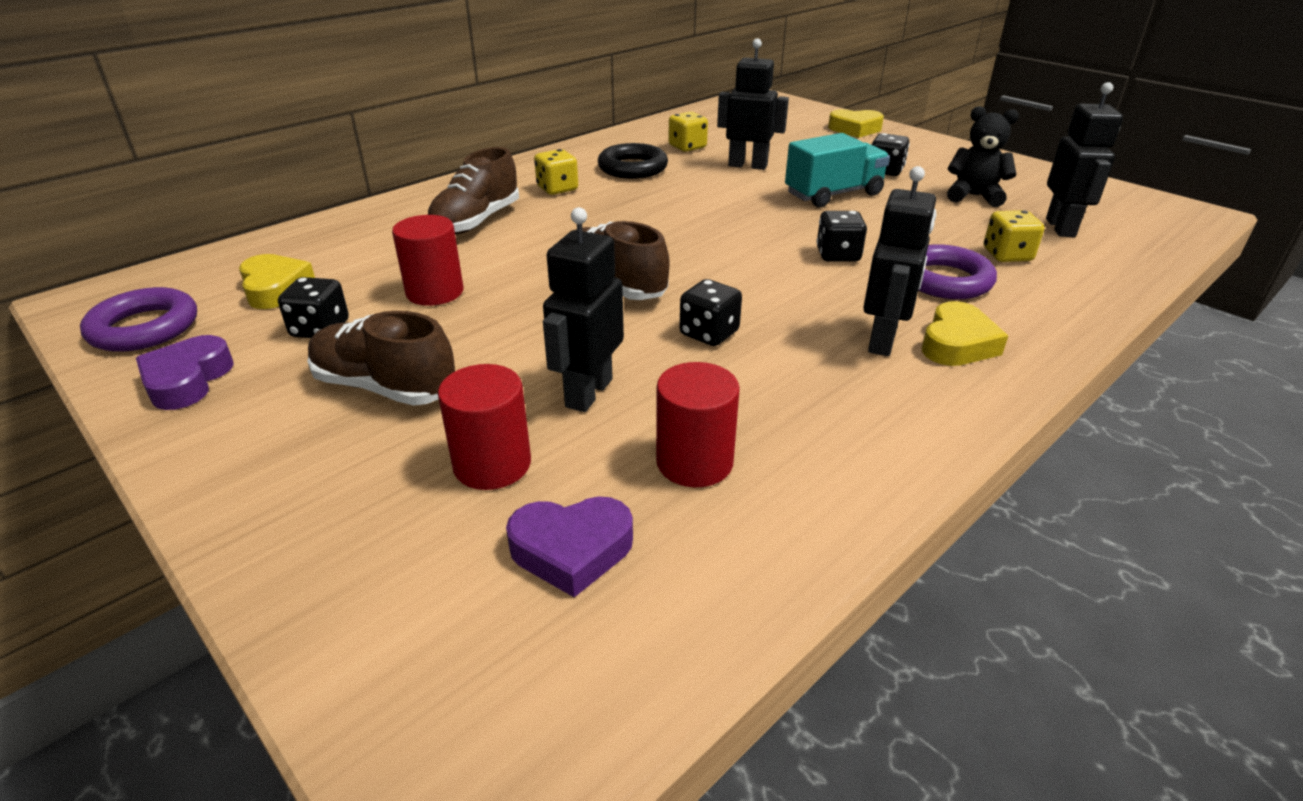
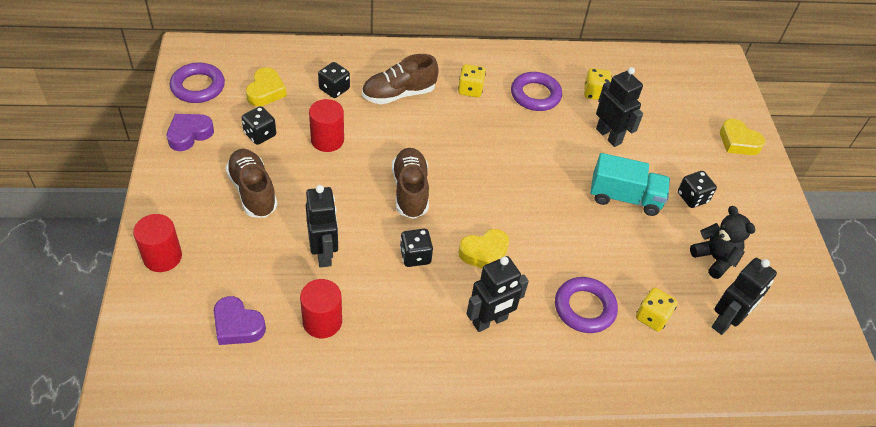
camera: 35 degrees right, 15 degrees up
red cylinder [438,364,531,490] -> red cylinder moved to [133,214,182,272]
black robot [543,207,624,412] -> black robot turned 105 degrees clockwise [306,185,338,268]
black ring [598,143,668,179] -> purple ring [511,72,562,111]
black dice [816,211,867,262] -> black dice moved to [318,62,350,98]
yellow heart [922,301,1008,366] -> yellow heart moved to [458,229,509,269]

